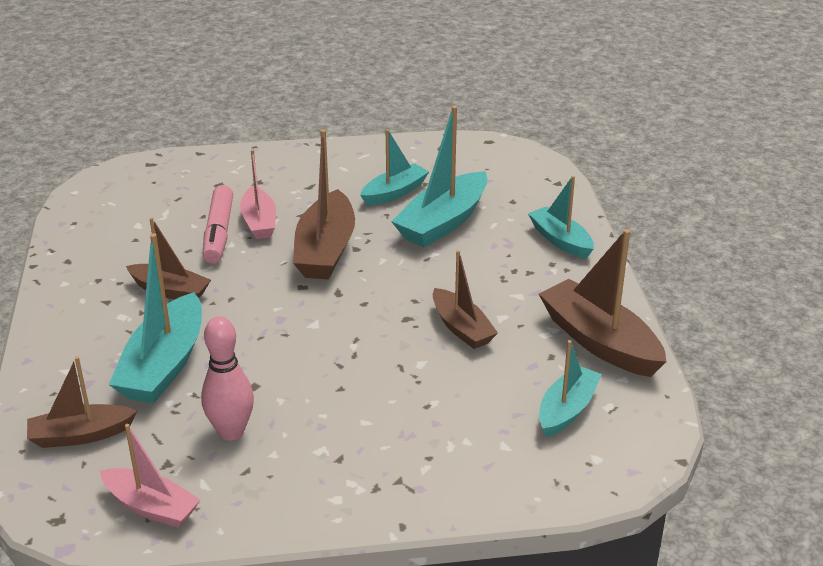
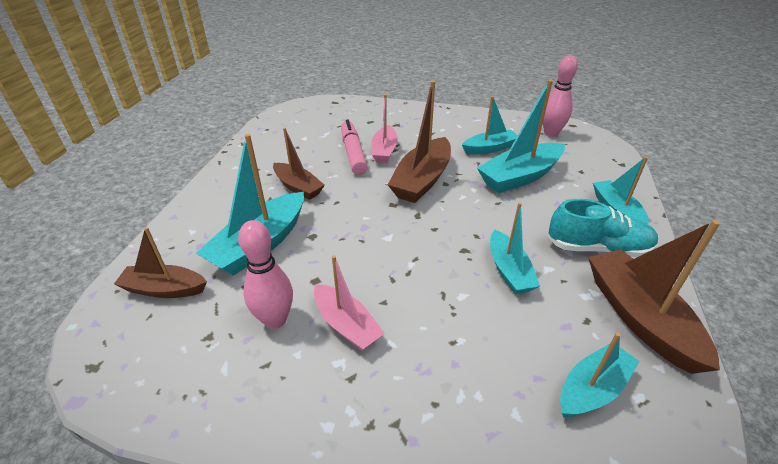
camera: 20 degrees right, 5 degrees up
pink boat [100,424,201,528] -> pink boat moved to [314,255,385,351]
pink marker [203,185,233,264] -> pink marker turned 150 degrees clockwise [341,120,368,175]
brown boat [433,250,498,349] -> turquoise boat [490,202,540,294]
none -> pink bowling pin [543,55,578,137]
none -> turquoise shoe [548,199,658,257]

